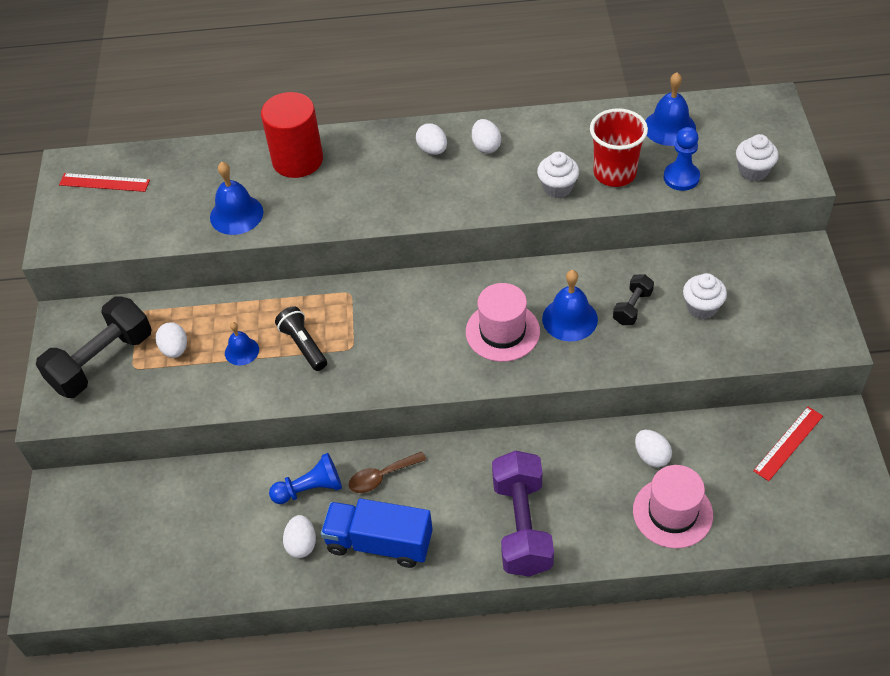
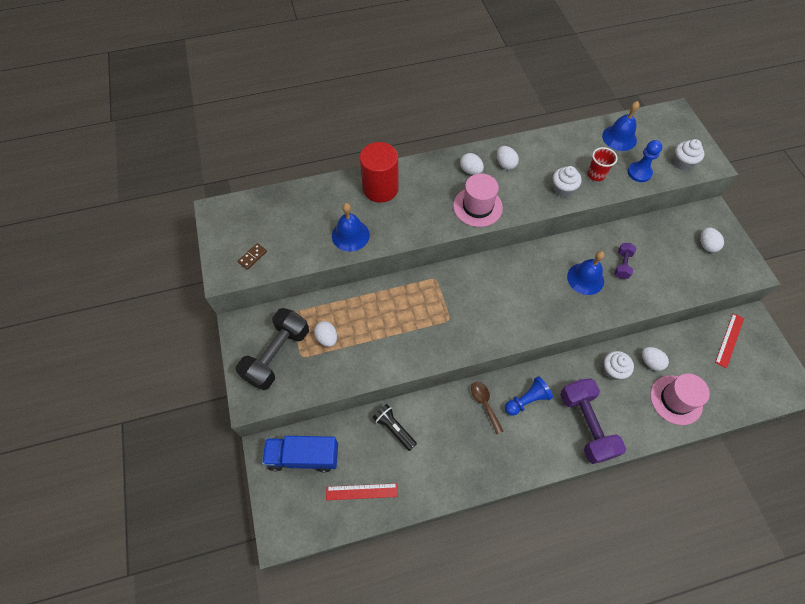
camera: 15 degrees left, 10 degrees up
red ruler [59,173,150,192] -> red ruler moved to [326,483,398,500]
blue bell [225,322,259,366] -> none
blue pawn [269,453,342,504] -> blue pawn moved to [505,376,553,416]
black flashlight [275,306,327,371] -> black flashlight moved to [373,404,417,451]
white egg [283,515,316,558] -> white egg moved to [700,227,724,252]
blue truck [321,499,433,568] -> blue truck moved to [262,436,338,473]
brown spoon [349,451,427,493] -> brown spoon turned 105 degrees clockwise [471,382,504,434]
pink hat [466,283,540,362] -> pink hat moved to [453,173,503,227]
red cup [590,108,648,187] -> red cup [587,147,618,181], size x0.64
black dumbbell [613,274,654,325] -> purple dumbbell [614,243,636,279]
white cupcake [683,273,727,319] -> white cupcake moved to [603,351,634,380]
none -> brown domino [237,243,267,270]

